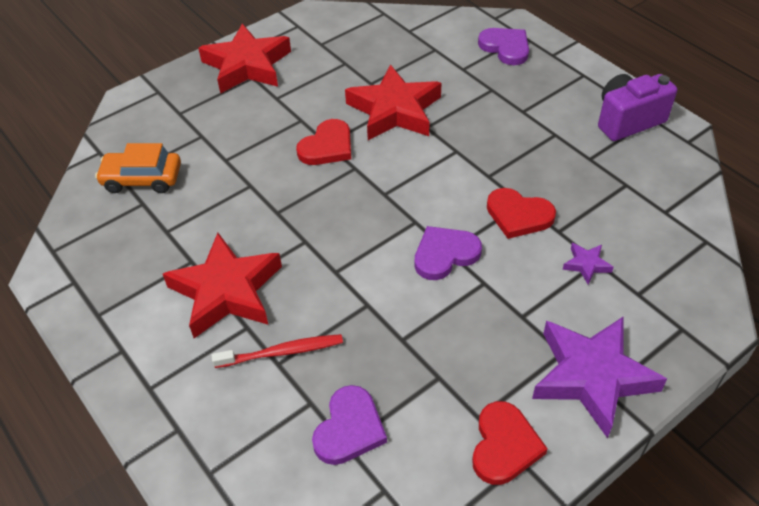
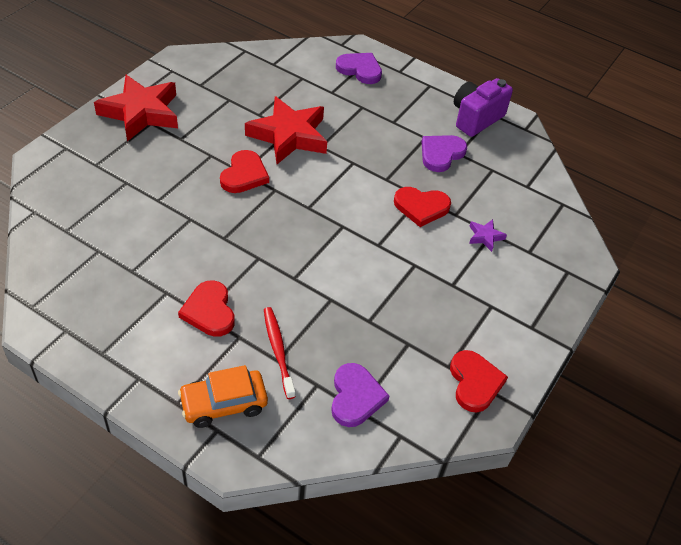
camera: 25 degrees left, 0 degrees up
orange car [95,143,181,193] -> orange car moved to [178,365,268,428]
red star [163,233,282,338] -> red heart [178,280,235,337]
red toothbrush [211,334,343,368] -> red toothbrush turned 75 degrees counterclockwise [264,307,295,399]
purple heart [414,226,482,280] -> purple heart moved to [422,135,467,172]
purple star [532,317,667,438] -> none

